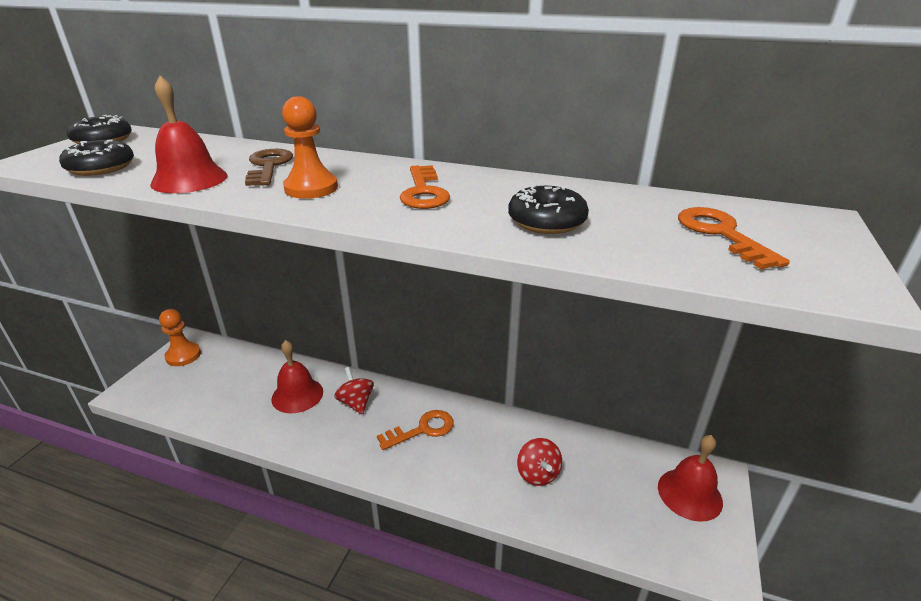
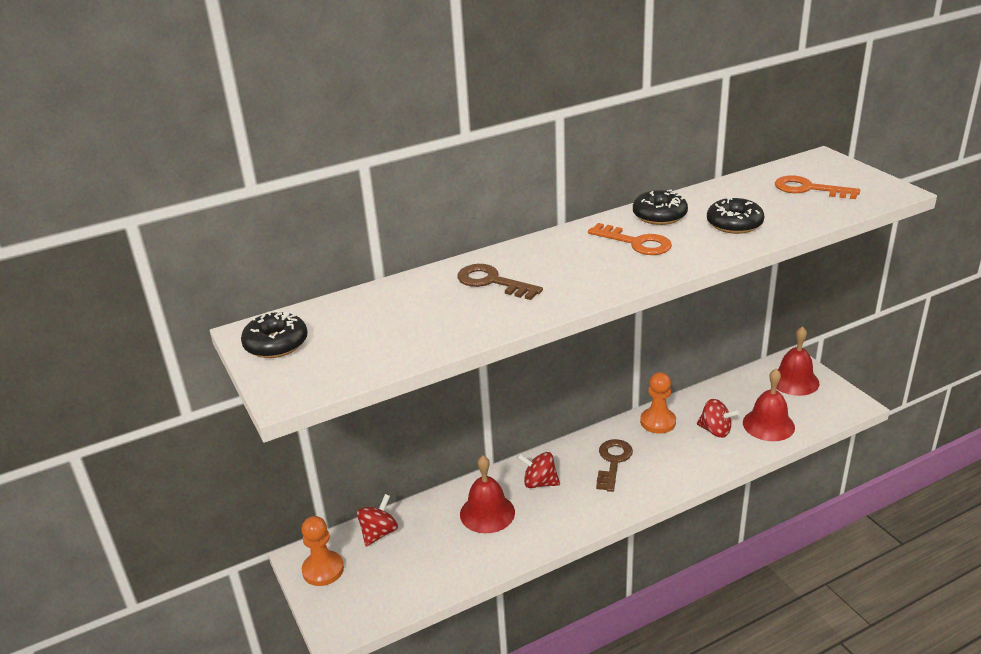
camera: 45 degrees left, 0 degrees up
black donut [59,140,134,176] -> black donut moved to [633,190,688,225]
red bell [150,76,227,193] -> red bell moved to [743,369,795,441]
orange pawn [282,96,338,199] -> orange pawn moved to [640,372,676,434]
orange key [377,410,454,450] -> brown key [596,439,633,492]
none -> red spinning top [357,494,398,546]

